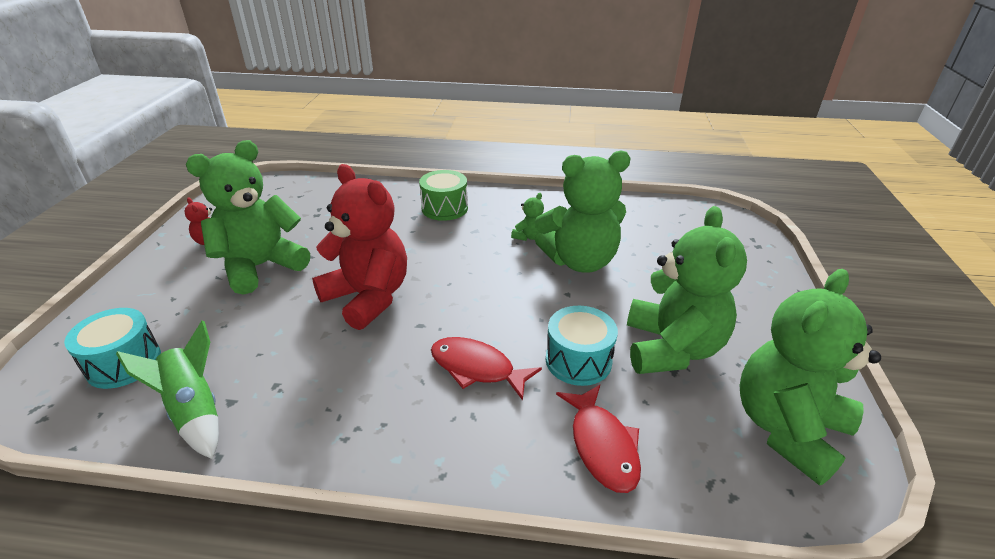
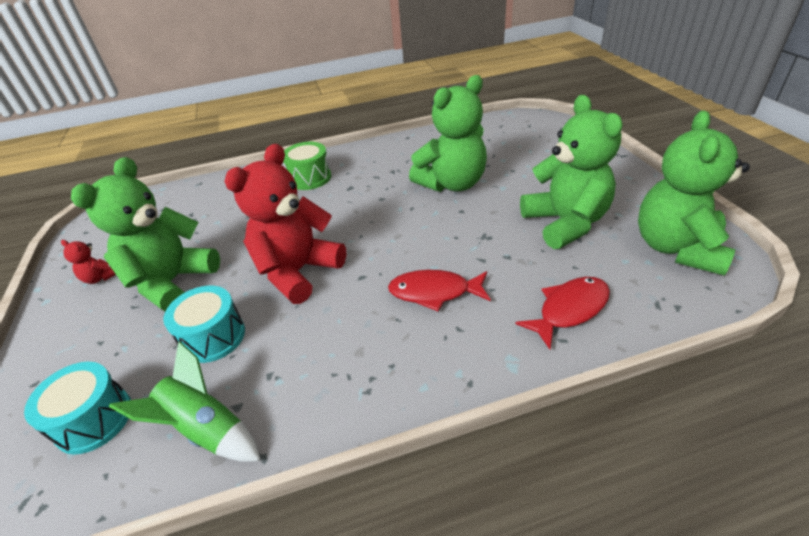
camera: 20 degrees left, 5 degrees up
red teddy bear [312,164,407,330] -> red teddy bear turned 75 degrees counterclockwise [224,144,346,304]
green teddy bear [511,193,544,241] -> none
turquoise drum [546,306,618,386] -> turquoise drum moved to [163,286,245,363]
red fish [556,385,641,493] -> red fish turned 90 degrees counterclockwise [515,277,610,349]

